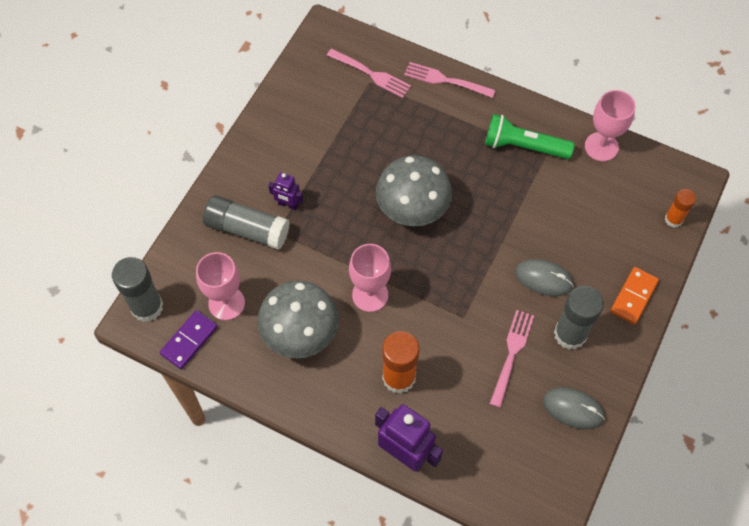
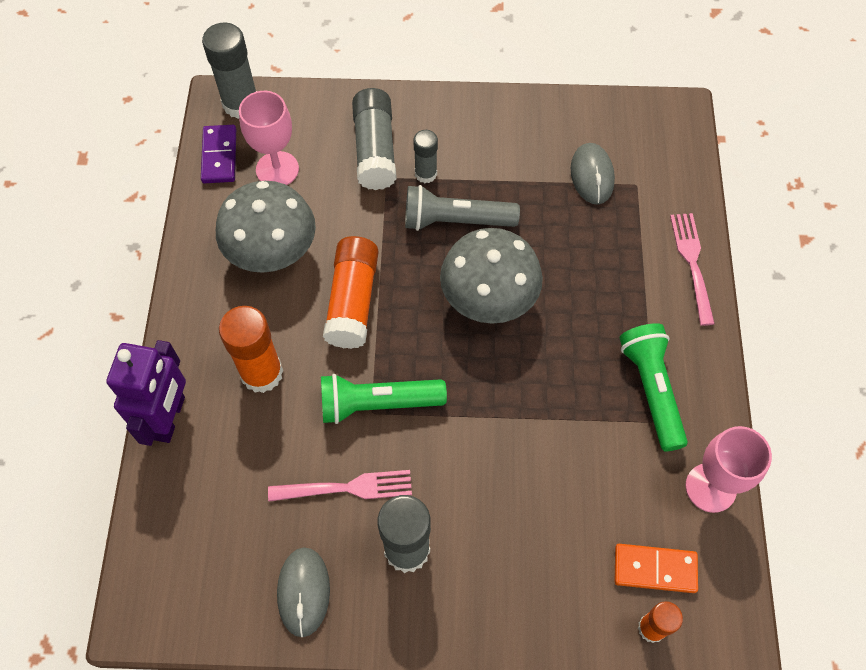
camera: 65 degrees right, 0 degrees up
purple domino [160,310,218,369] -> purple domino turned 75 degrees clockwise [201,125,236,183]
purple robot [268,172,303,210] -> grey glue stick [413,130,438,183]
pink fork [327,48,411,98] -> none
pink goblet [349,244,391,312] -> orange glue stick [323,236,378,349]
grey mouse [515,259,574,296] -> grey mouse moved to [571,143,615,205]
orange domino [610,267,659,325] -> orange domino moved to [615,544,698,593]
none -> green flashlight [321,374,447,424]
none -> grey flashlight [405,185,520,231]

